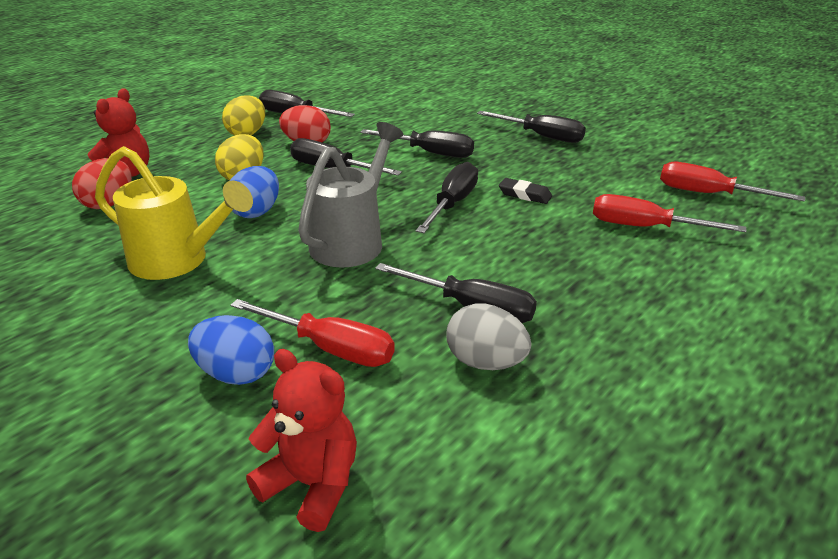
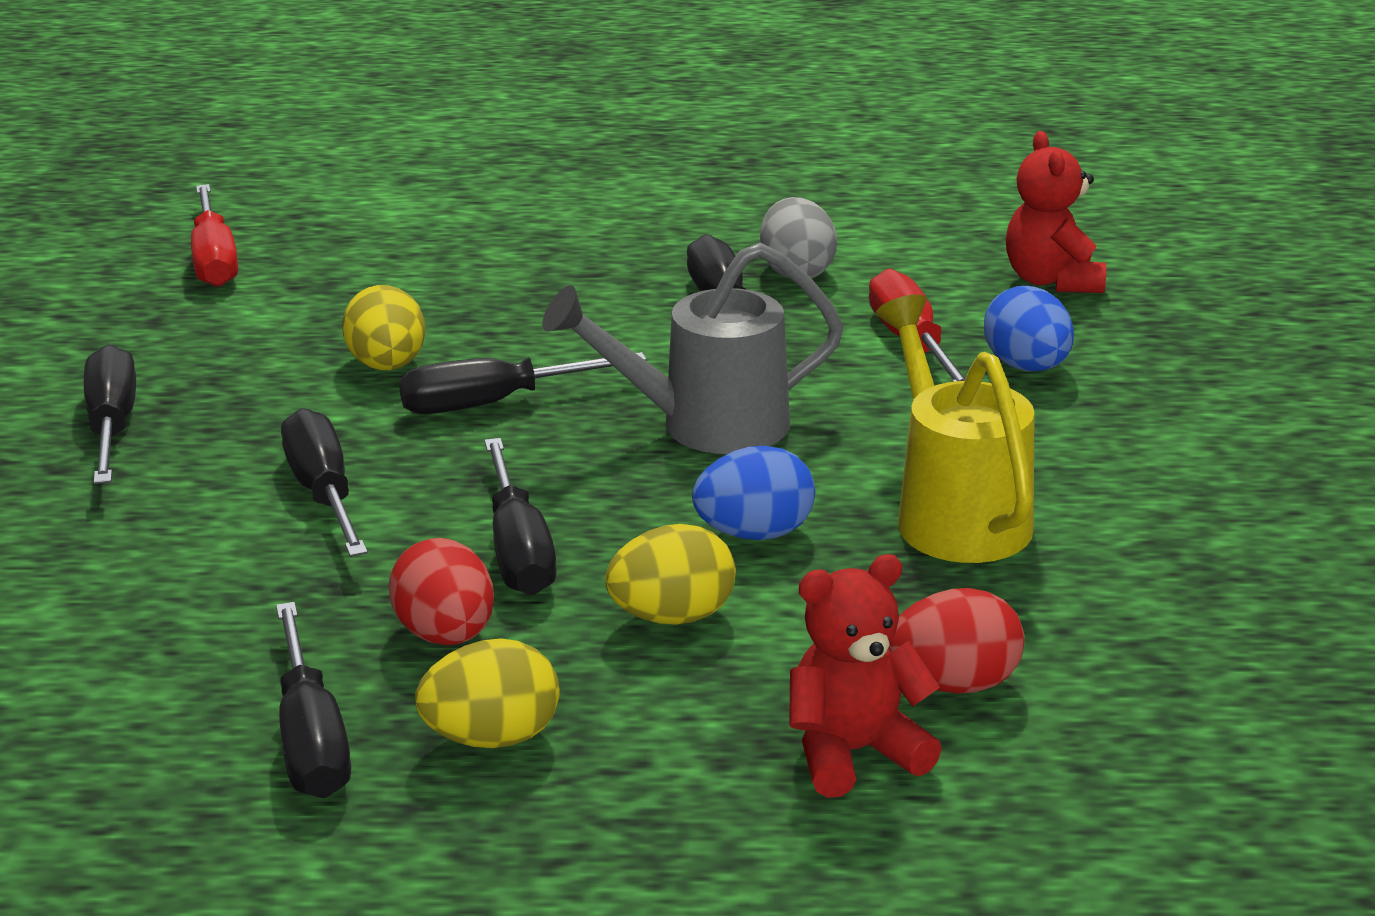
camera: 130 degrees left, 5 degrees down
black eraser [499,178,552,204] -> yellow egg [342,285,425,370]
red screwdriver [593,194,747,232] -> none

